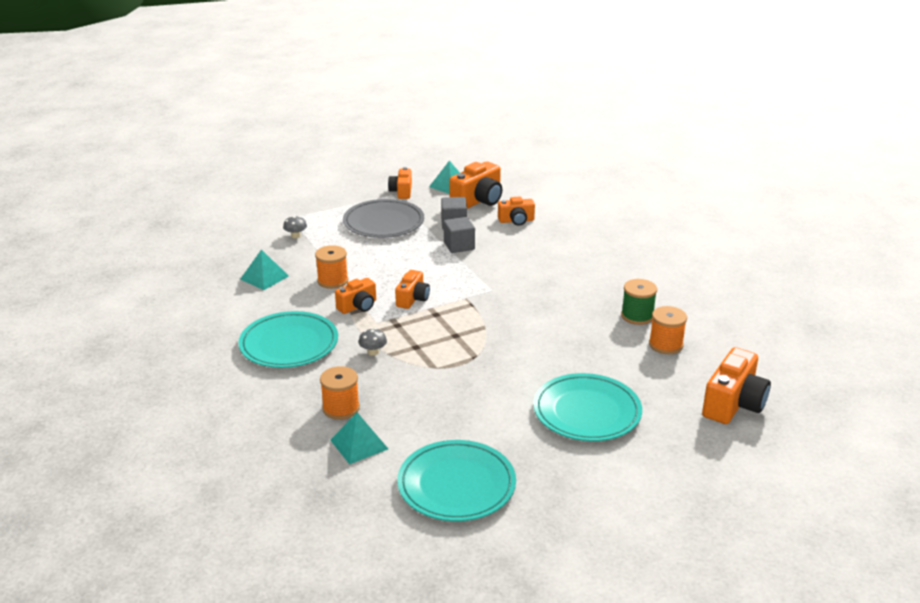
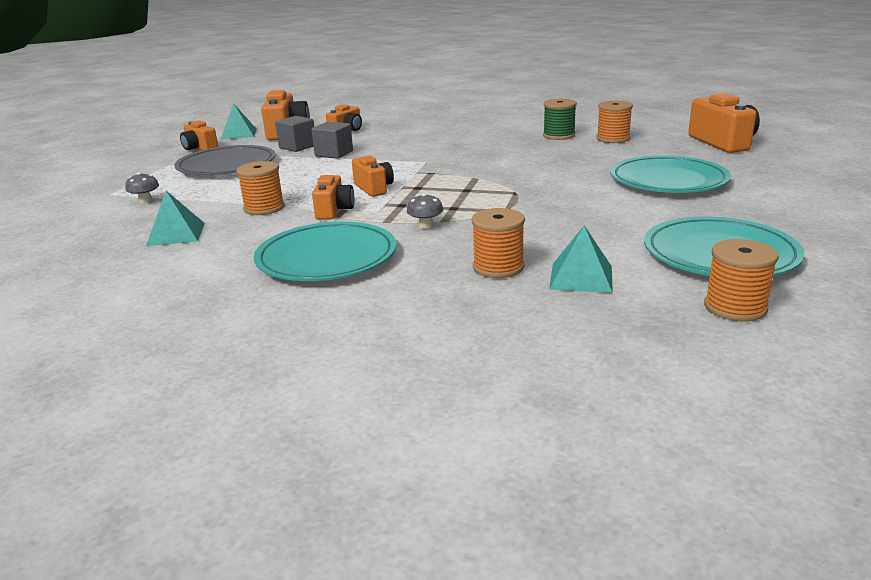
camera: 45 degrees left, 5 degrees down
none -> orange spool [704,239,779,321]

